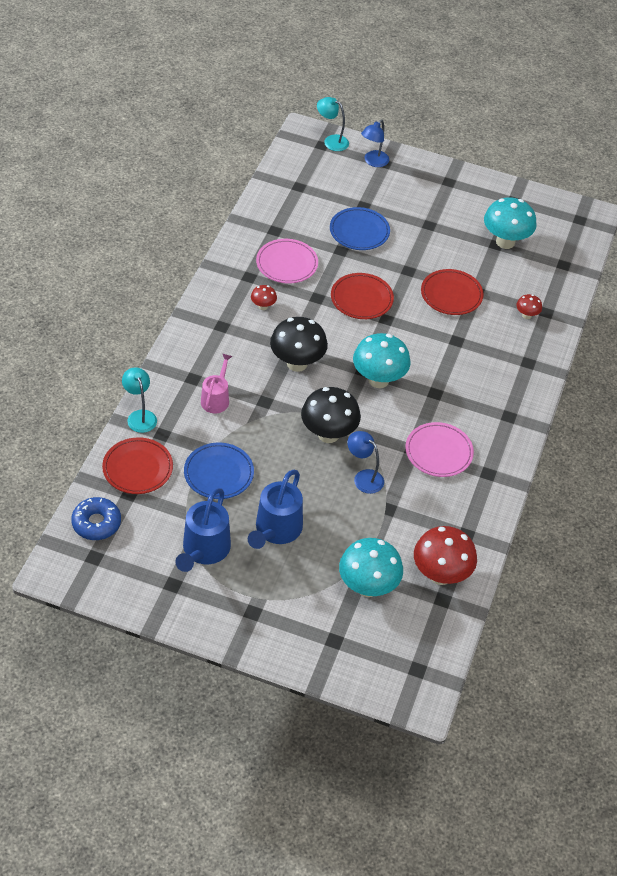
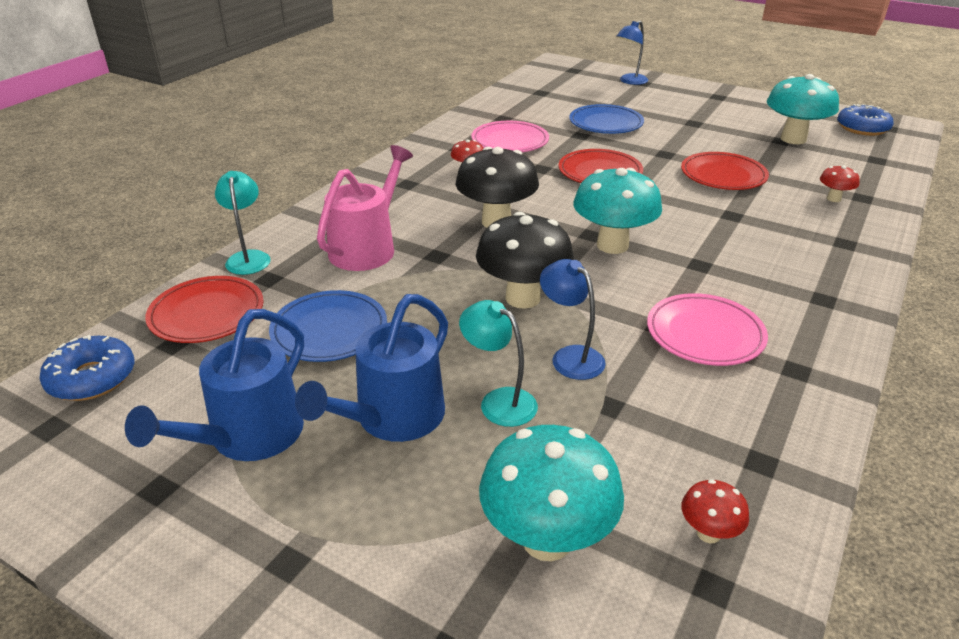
camera: 15 degrees right, 15 degrees down
pink watering can [201,354,232,413] -> pink watering can [317,145,413,271], size x1.55
turquoise lamp [317,97,349,151] -> turquoise lamp moved to [459,300,538,427]
red mushroom [414,526,477,585] -> red mushroom [681,479,749,543], size x0.48
none -> blue donut [837,104,894,136]

